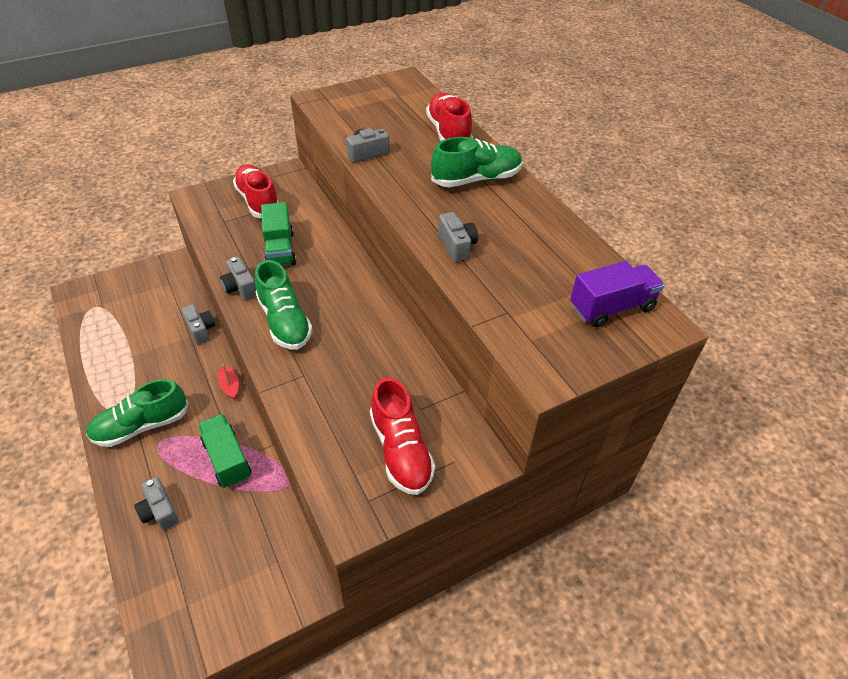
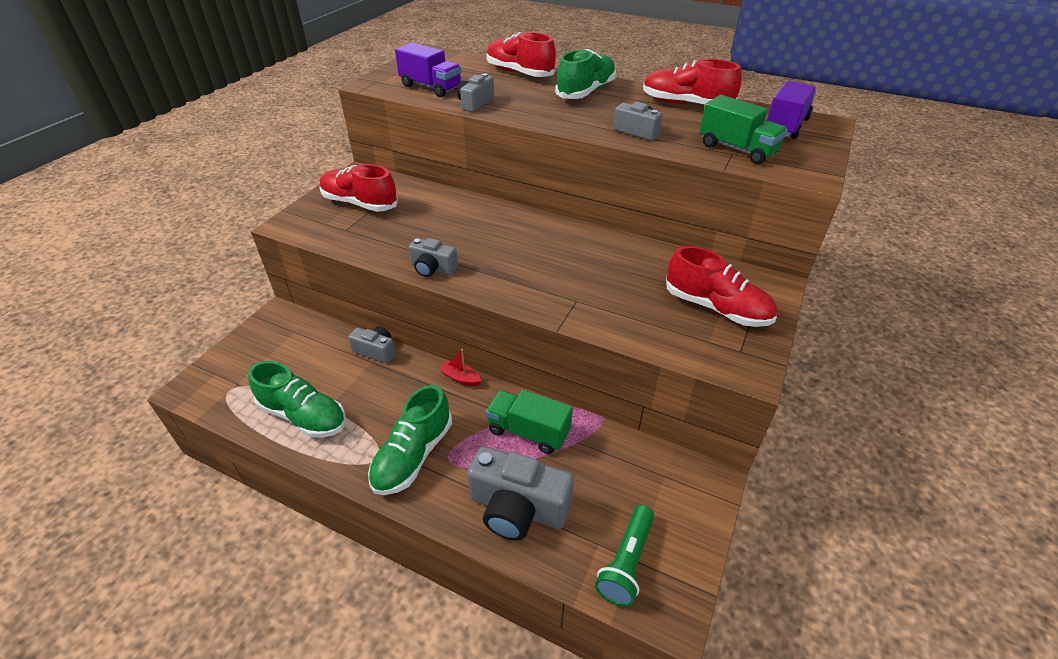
camera: 35 degrees left, 5 degrees down
grey camera [134,477,179,530] -> grey camera [467,446,574,541], size x1.81
green shoe [255,260,313,349] -> green shoe moved to [248,361,346,438]
green truck [261,202,296,265] -> green truck moved to [699,95,788,164]
none -> purple truck [395,42,461,97]
none -> green flashlight [595,505,654,606]
none -> red shoe [643,59,742,105]

